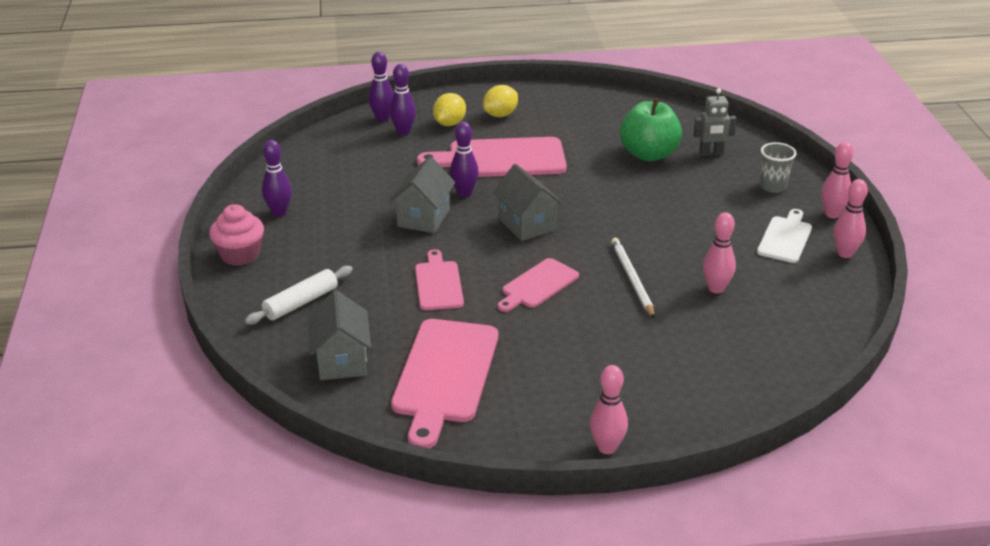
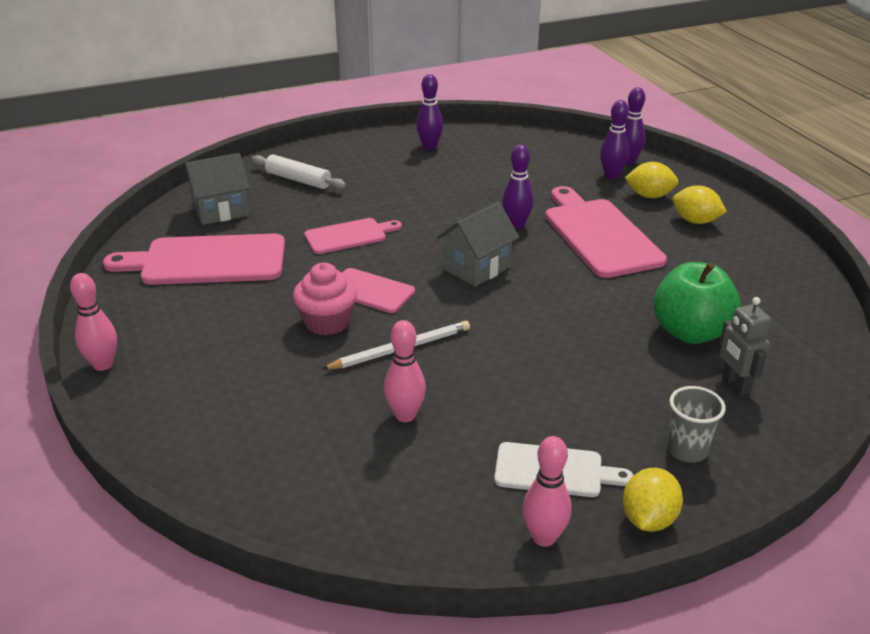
camera: 75 degrees right, 0 degrees up
pink cupcake [209,204,264,266] -> pink cupcake moved to [293,263,357,335]
grey house [390,157,455,233] -> none
pink bowling pin [821,142,853,218] -> yellow lemon [623,468,683,531]

